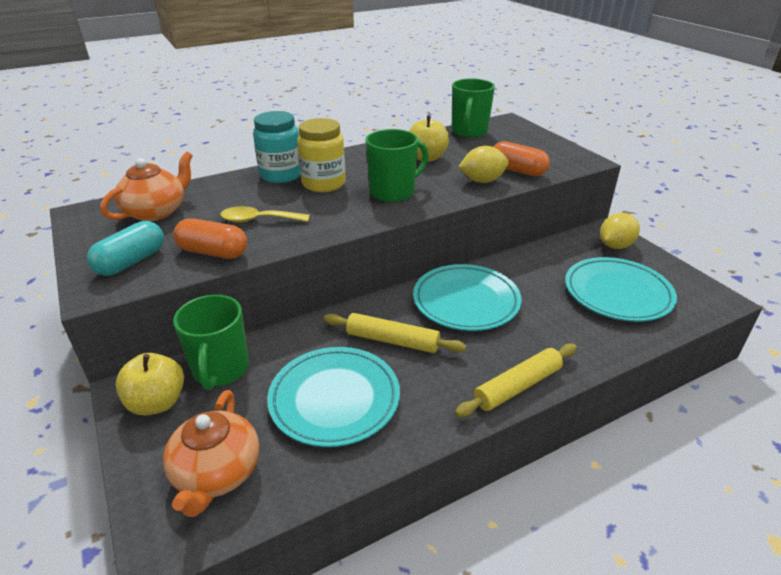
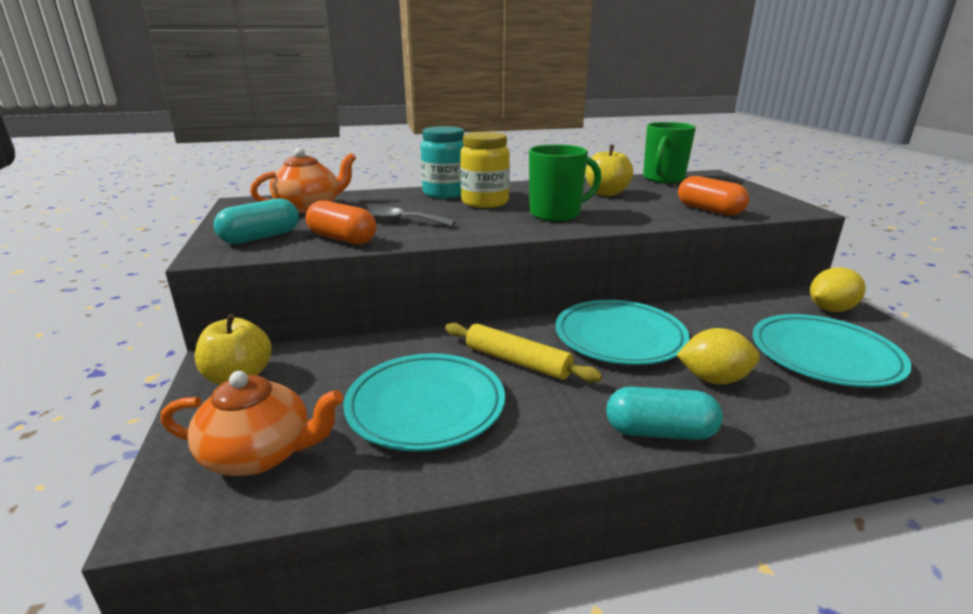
camera: 15 degrees right, 10 degrees down
orange teapot [163,390,260,517] -> orange teapot turned 105 degrees counterclockwise [161,371,343,476]
green mug [173,295,249,390] -> none
yellow spoon [221,206,310,223] -> grey spoon [367,207,456,226]
yellow rolling pin [455,344,577,417] -> turquoise capsule [606,386,723,440]
yellow lemon [458,146,509,183] -> yellow lemon moved to [677,328,760,384]

